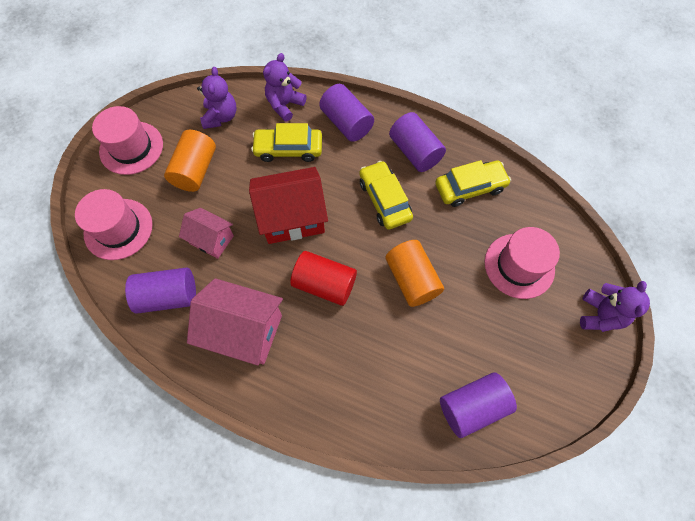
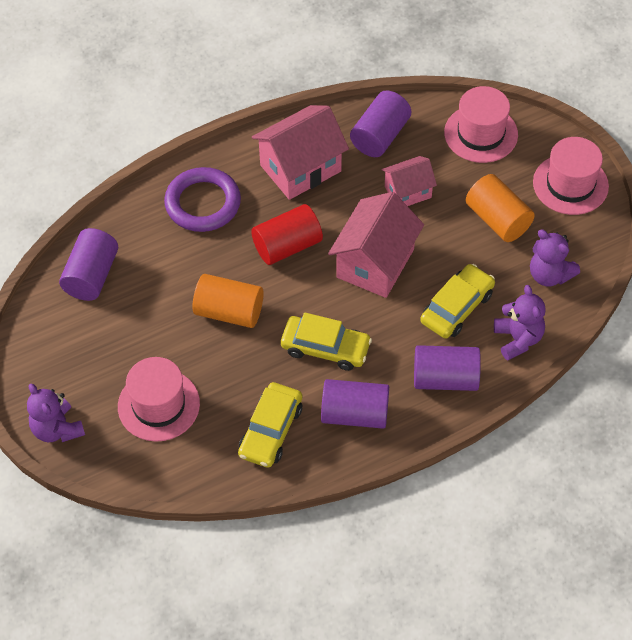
camera: 130 degrees right, 10 degrees down
red house [249,167,328,244] -> pink house [328,192,424,298]
none -> purple ring [164,167,241,232]

